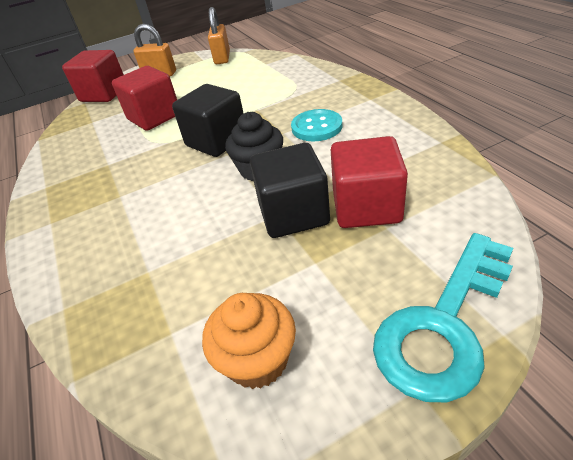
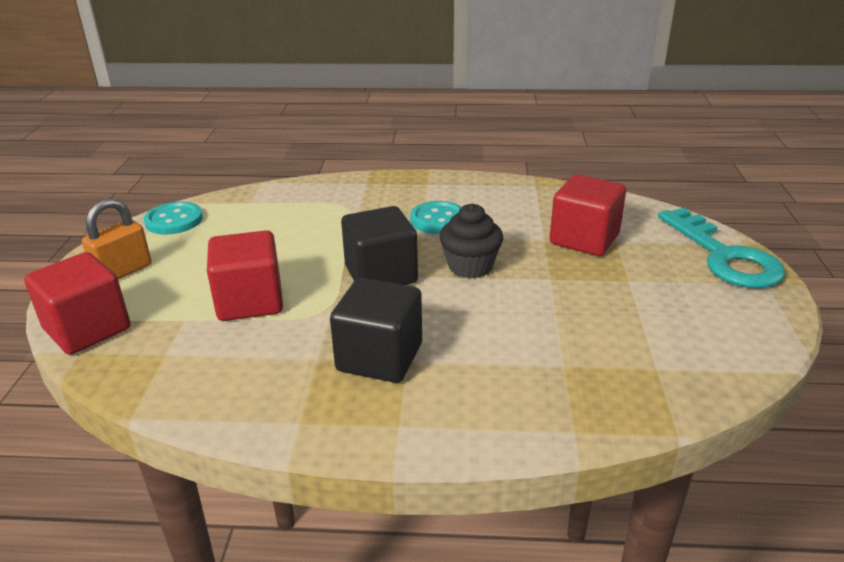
camera: 65 degrees left, 10 degrees down
orange cupcake [202,293,296,389] -> none
orange padlock [208,7,230,64] -> turquoise button [144,202,203,235]
black cube [250,143,330,238] -> black cube moved to [330,278,422,383]

